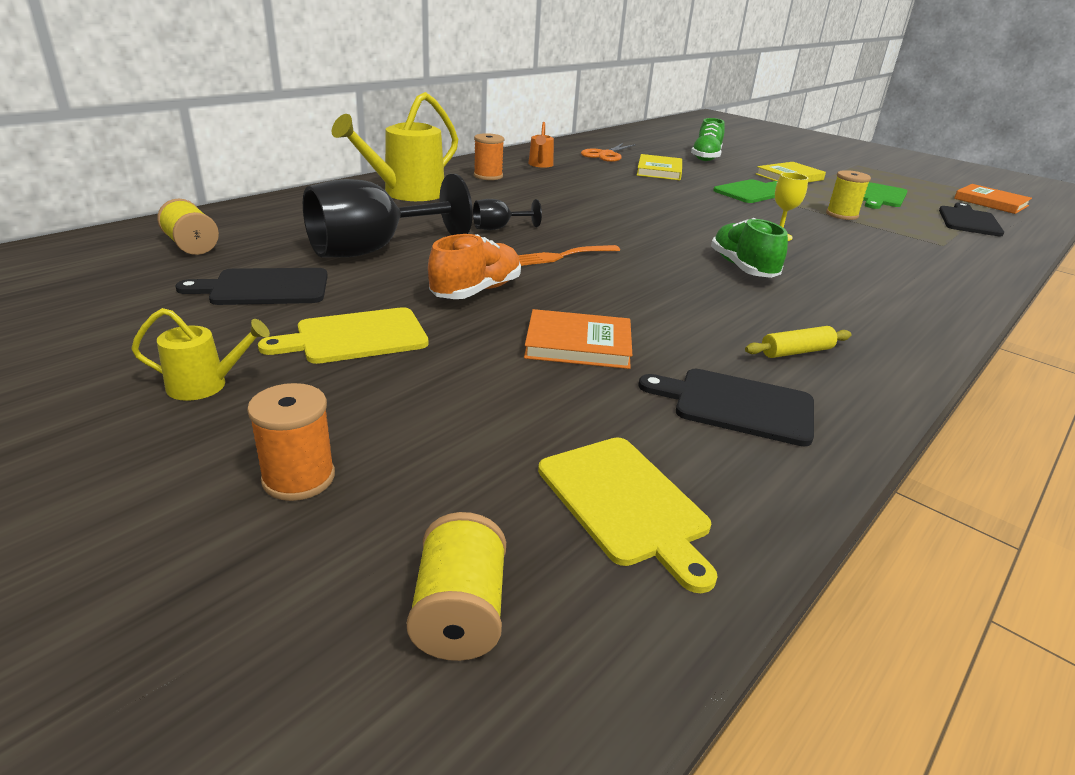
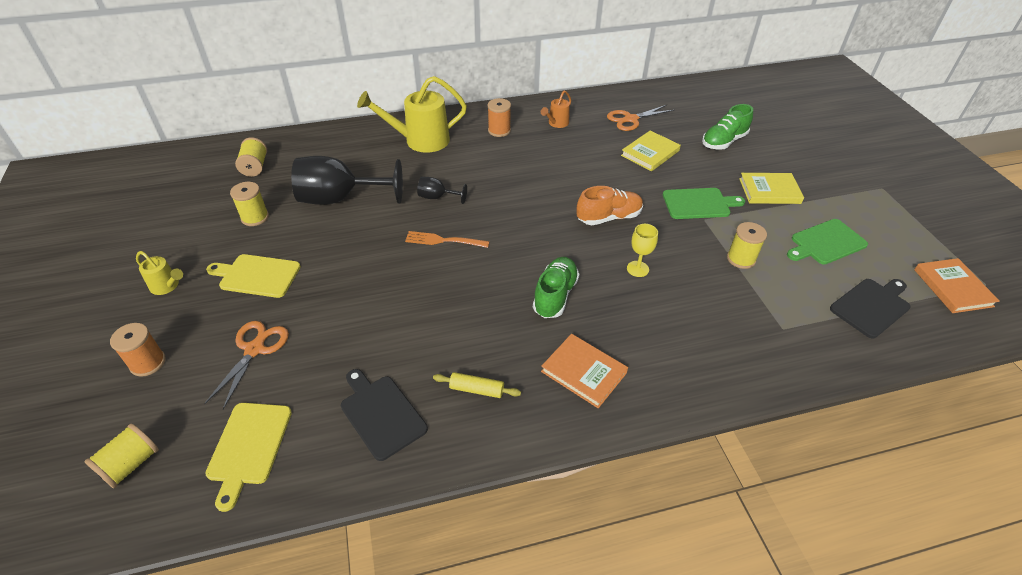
camera: 35 degrees right, 15 degrees up
black cutting board [176,268,328,305] -> yellow spool [230,182,269,226]
orange shoe [428,234,521,299] -> orange shoe moved to [577,186,643,225]
orange book [524,309,632,369] -> orange book moved to [541,334,628,408]
none -> orange scissors [204,321,289,409]

